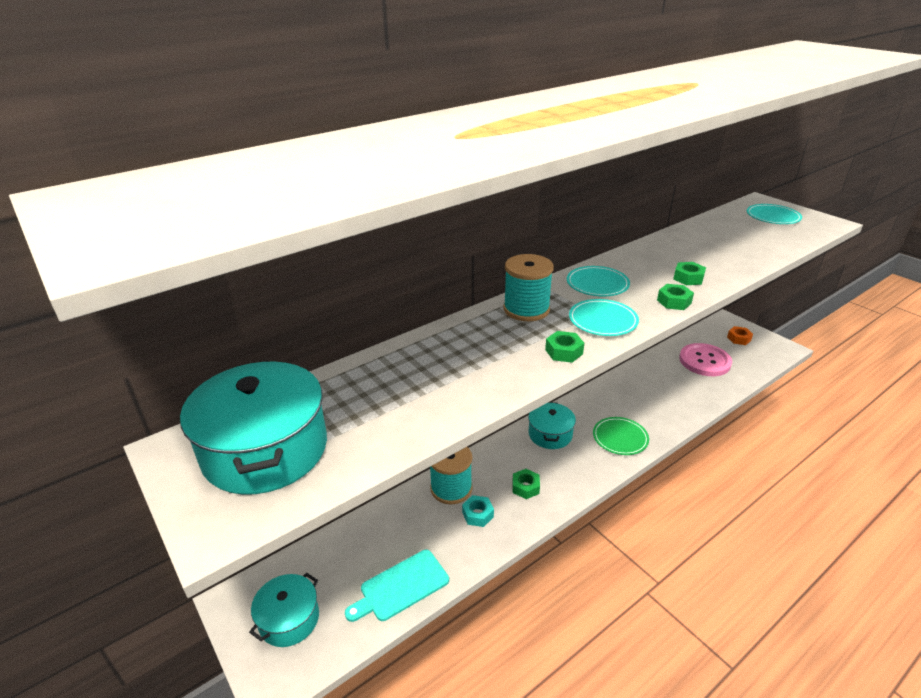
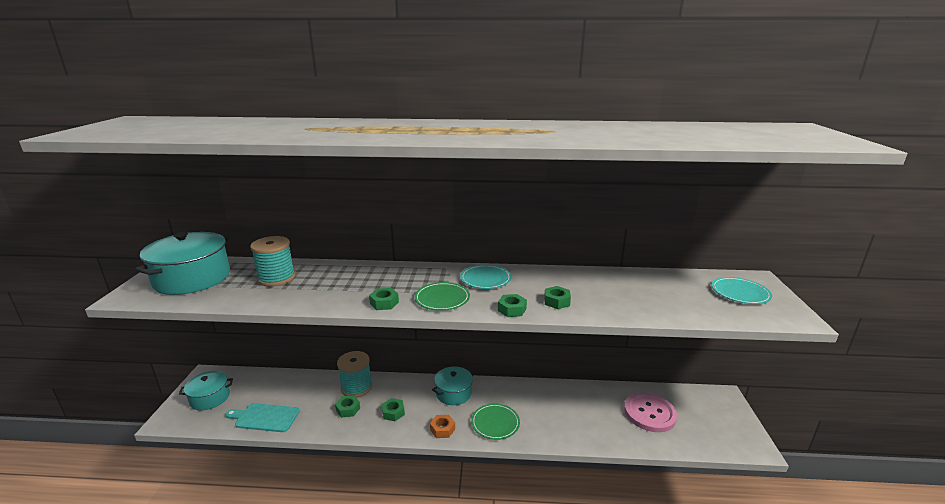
camera: 40 degrees right, 10 degrees down
turquoise nut [462,495,494,527] -> green nut [335,395,360,418]
turquoise spool [503,254,554,321] -> turquoise spool moved to [250,236,295,287]
turquoise plate [569,299,639,336] -> green plate [415,282,470,311]
orange nut [727,326,753,345] -> orange nut moved to [430,415,455,438]

